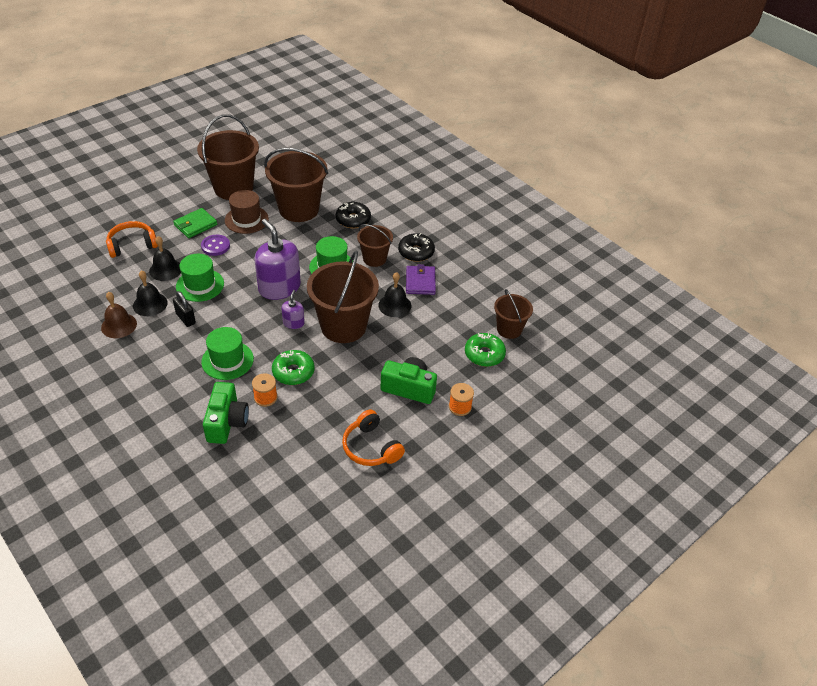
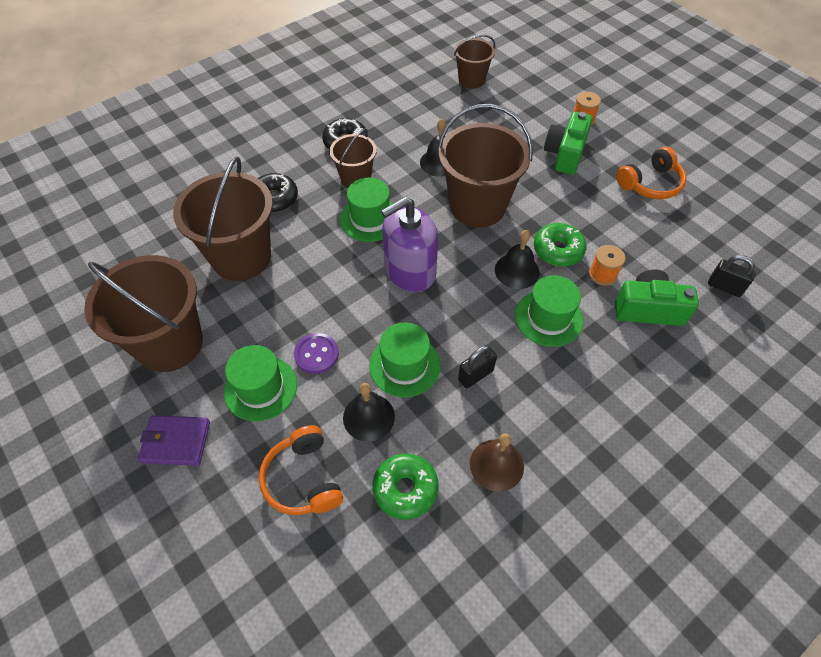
camera: 85 degrees left, 10 degrees up
black bell [133,270,168,316] -> black bell moved to [495,230,540,289]
green wallet [173,208,217,238] -> green hat [224,345,297,421]
brown hat [225,190,269,234] -> none
purple soap dispenser [281,290,305,329] -> none
purple wallet [406,264,436,295] -> purple wallet moved to [138,415,210,466]
green donut [465,333,506,367] -> green donut moved to [373,453,439,520]
none -> black padlock [708,255,756,297]

